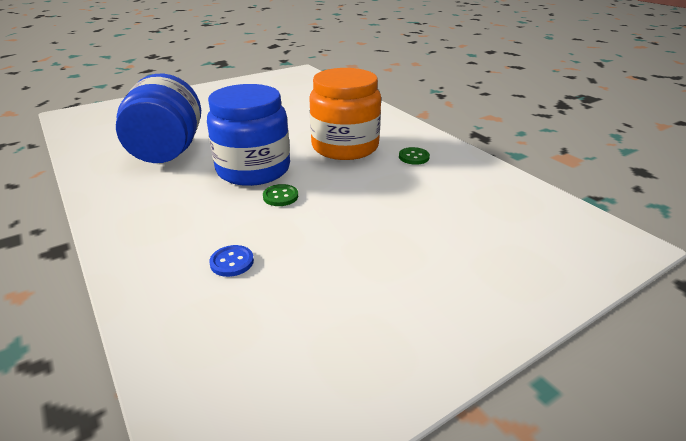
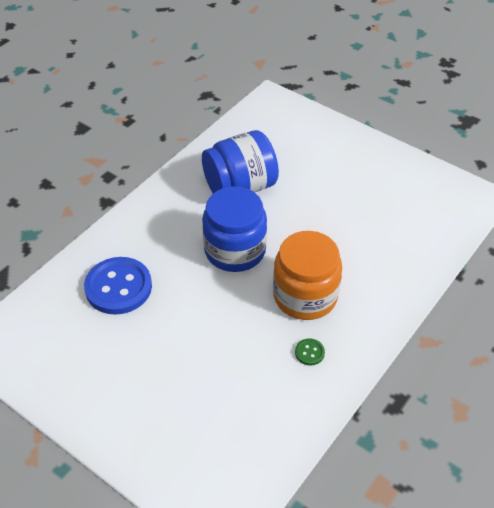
camera: 70 degrees right, 15 degrees up
blue button [209,245,254,277] -> blue button [84,257,152,315], size x2.39
green button [263,184,298,206] -> none

